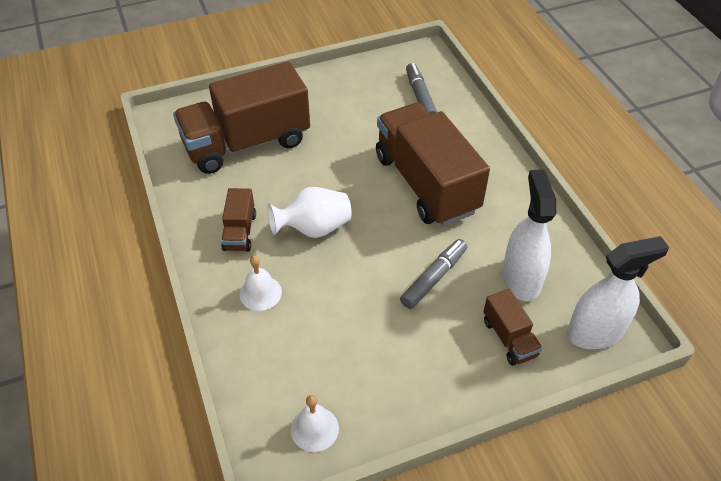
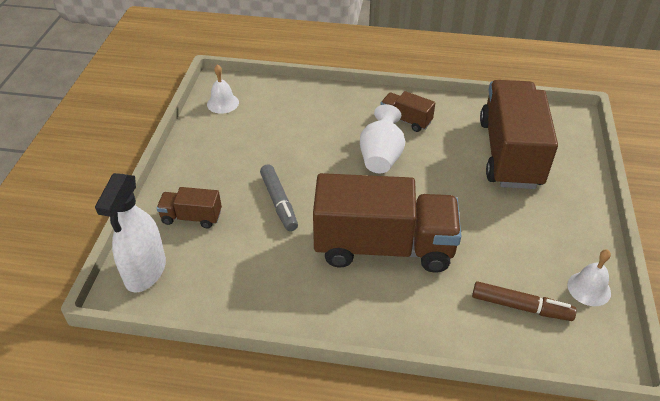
camera: 120 degrees right, 5 degrees down
white bell [240,255,282,311] -> white bell moved to [567,250,611,306]
grey marker [406,63,437,115] -> brown marker [472,281,577,321]
white spray bottle [502,170,556,301] -> none

